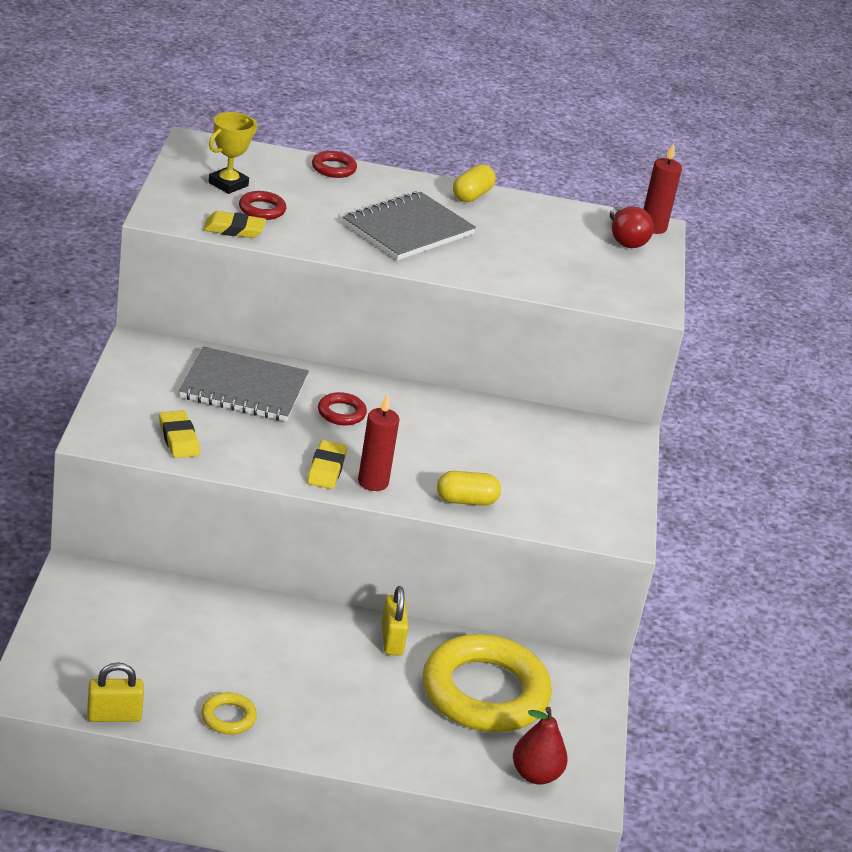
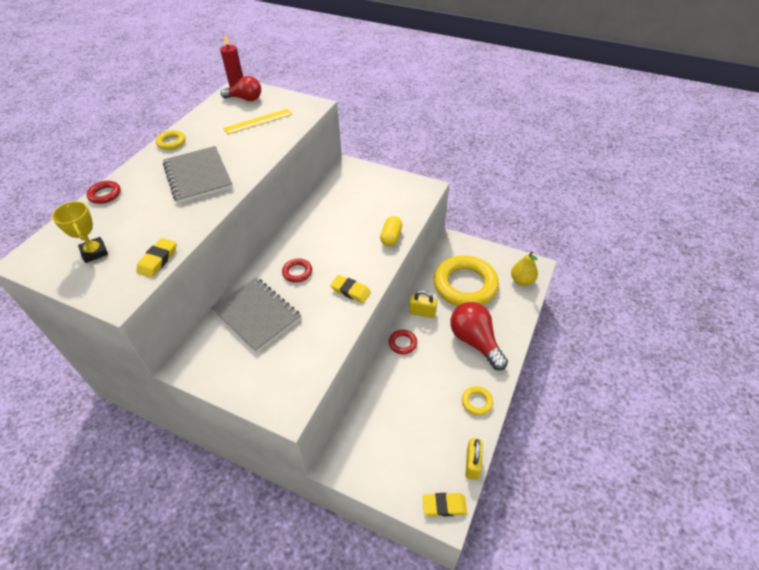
camera: 65 degrees left, 15 degrees up
yellow eraser [159,410,200,458] -> yellow eraser moved to [422,493,467,517]
grey notebook [179,346,309,422] -> grey notebook turned 75 degrees counterclockwise [211,278,301,353]
red ring [239,191,286,220] -> red ring moved to [389,330,417,355]
red candle [358,394,400,491] -> none
yellow capsule [453,164,496,202] -> yellow ring [156,130,186,150]
red pear [513,707,568,785] -> yellow pear [511,251,538,286]
none -> yellow ruler [223,109,292,135]
none -> red light bulb [450,302,508,370]

